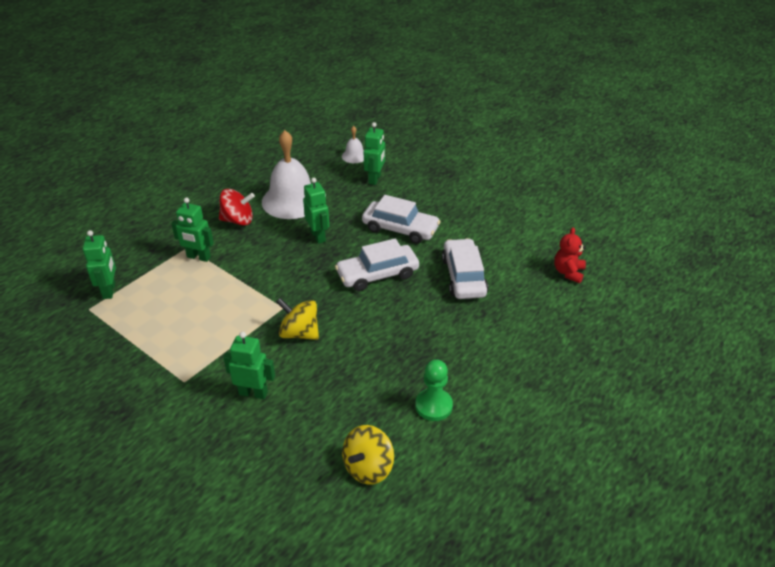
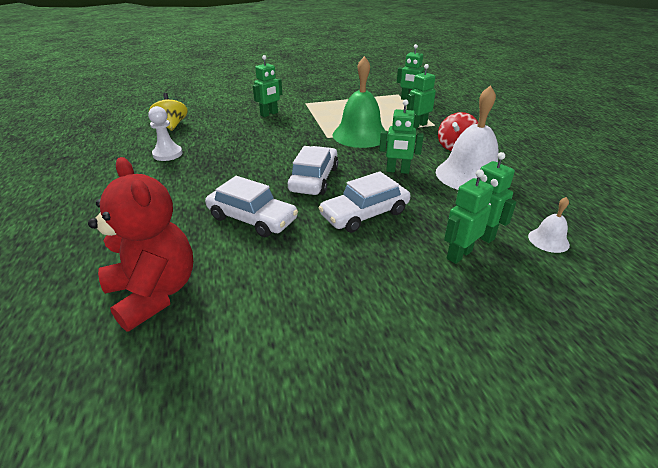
camera: 125 degrees right, 5 degrees down
yellow spinning top [276,298,319,340] -> none
green pawn [415,359,453,421] -> white pawn [148,106,183,161]
red teddy bear [554,227,586,283] -> red teddy bear [88,157,193,331], size x1.93
none -> green bell [332,56,388,148]
none -> green robot [444,169,494,264]

